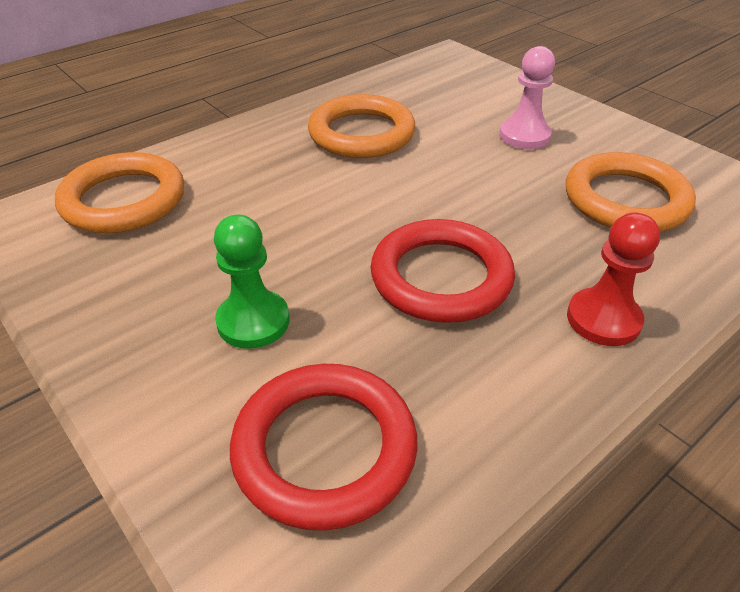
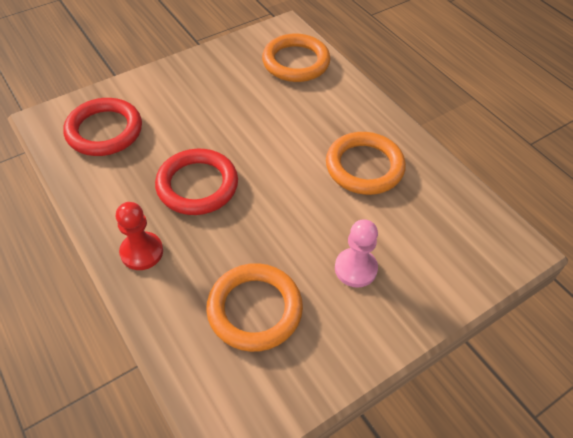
camera: 95 degrees right, 10 degrees up
green pawn [214,215,290,349] -> none

